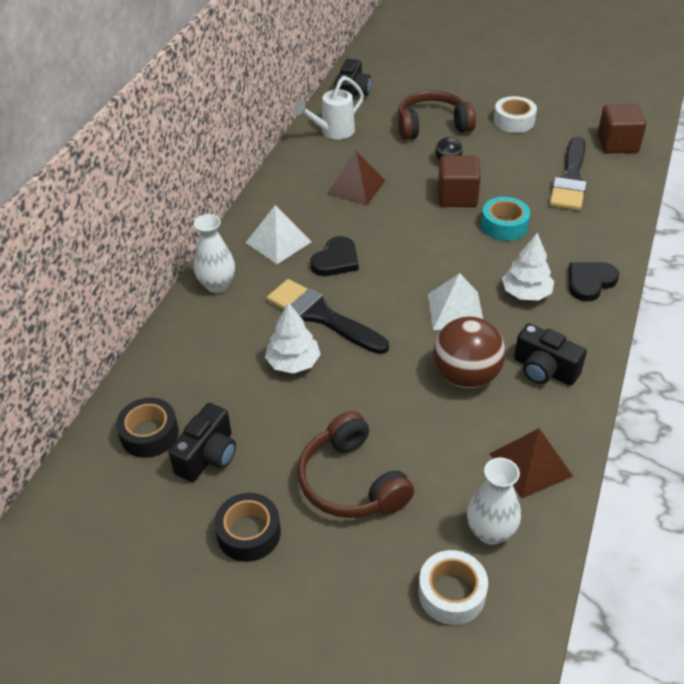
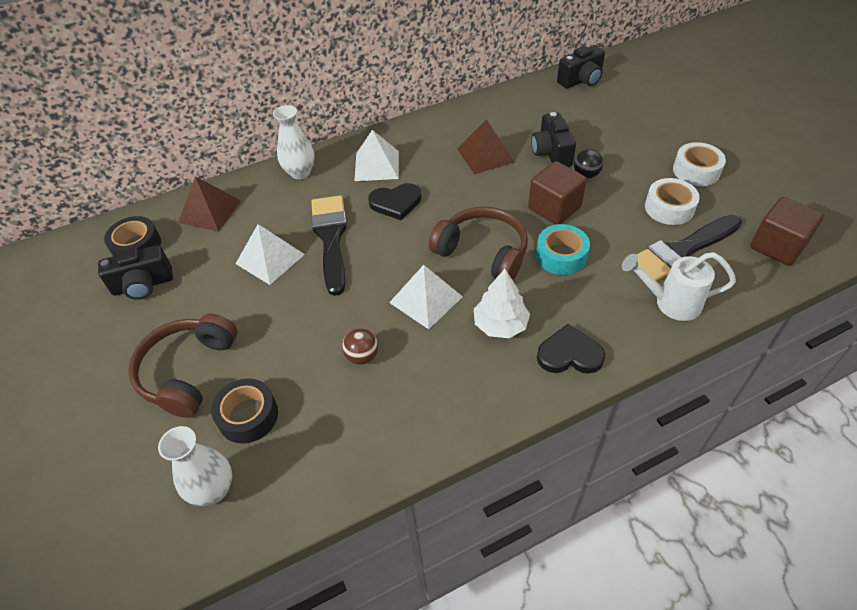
camera: 45 degrees right, 5 degrees up
black tape [214,493,281,562] -> black tape moved to [211,378,278,444]
white tree [265,303,321,373] -> white pyramid [235,224,305,285]
white watering can [294,76,364,139] -> white watering can moved to [622,252,736,321]
brown headphones [398,90,476,140] -> brown headphones moved to [429,207,528,280]
white tape [418,550,488,625] -> white tape moved to [645,178,700,225]
brown ball [433,317,506,388] -> brown ball [342,328,378,365], size x0.50
brown pyramid [490,428,573,498] -> brown pyramid moved to [178,176,241,232]
black camera [514,323,587,386] -> black camera moved to [531,112,576,167]

